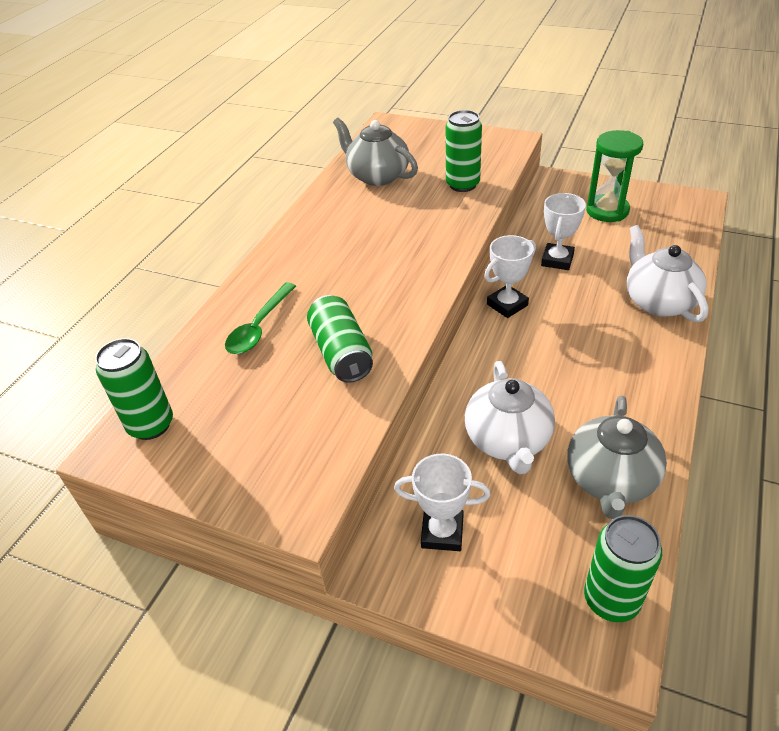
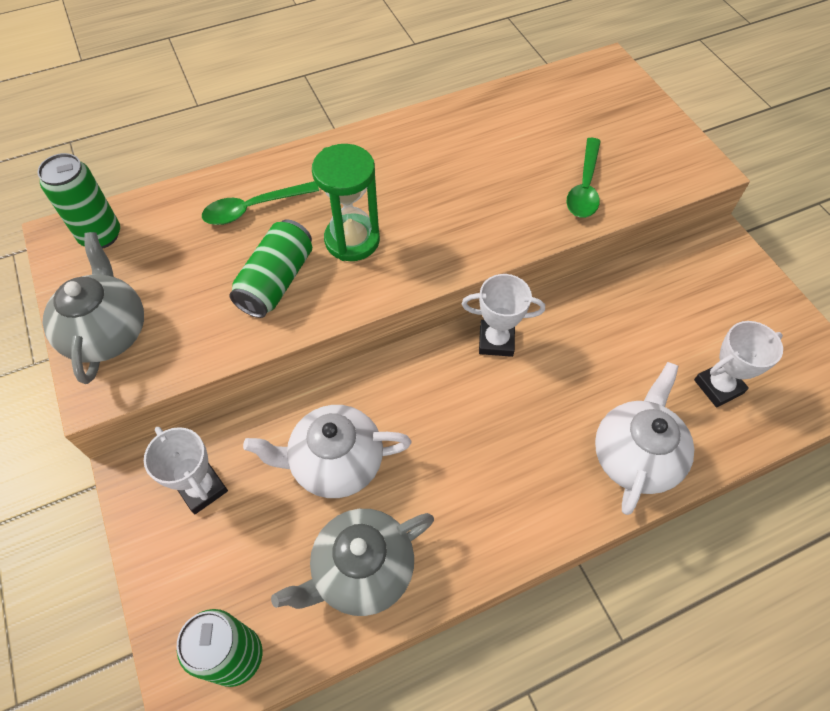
camera: 40 degrees right, 15 degrees up
grey teapot [333,118,418,186] -> grey teapot moved to [42,232,144,384]
green can [446,110,482,192] -> green spoon [567,138,601,218]
white teapot [465,361,555,474] -> white teapot turned 45 degrees clockwise [243,405,412,498]
white trophy [541,193,586,270] -> white trophy moved to [694,321,783,407]
green hourglass [586,130,643,222] -> green hourglass moved to [312,144,380,261]

